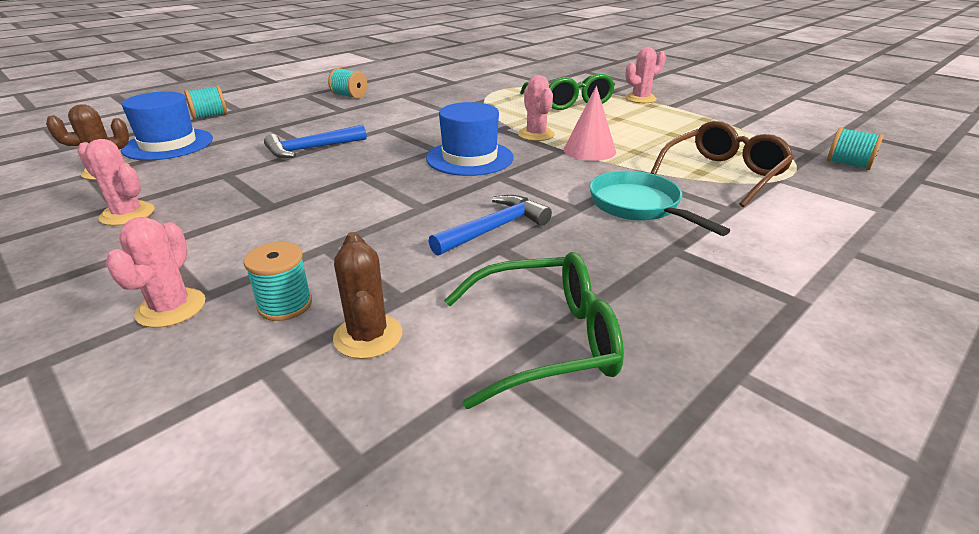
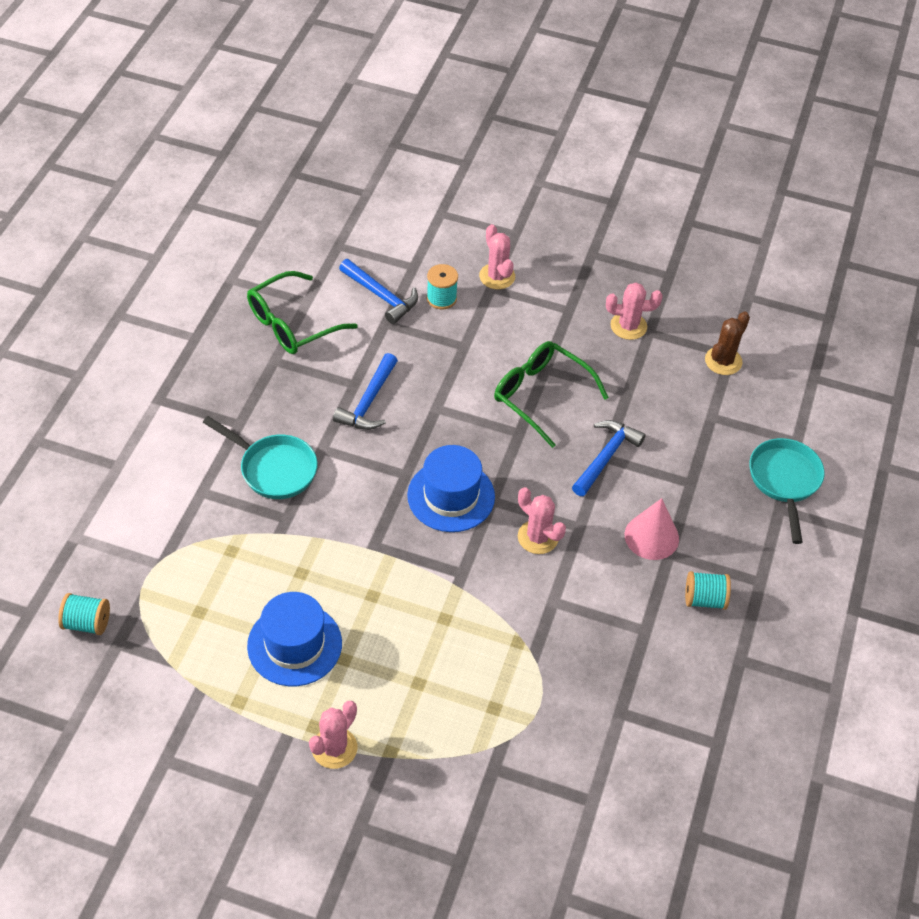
camera: 150 degrees right, 20 degrees up
blue hat [121,91,213,160] -> blue hat moved to [247,592,342,686]
turquoise spool [184,86,227,120] -> turquoise pan [750,438,825,544]
brown cactus [333,232,402,359] -> blue hammer [339,259,418,324]
pink cactus [518,75,555,141] -> pink cactus moved to [518,487,566,554]
green glasses [520,73,615,110] -> green glasses moved to [494,341,609,448]
pink cone [564,86,616,161] -> pink cone moved to [625,498,679,560]
brown glasses [651,121,794,207] -> none

